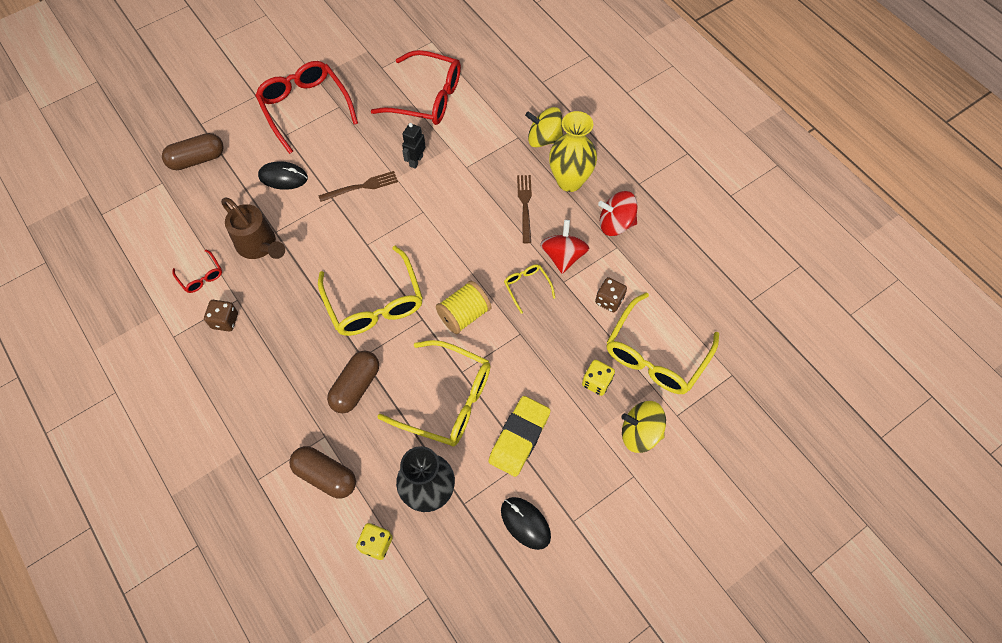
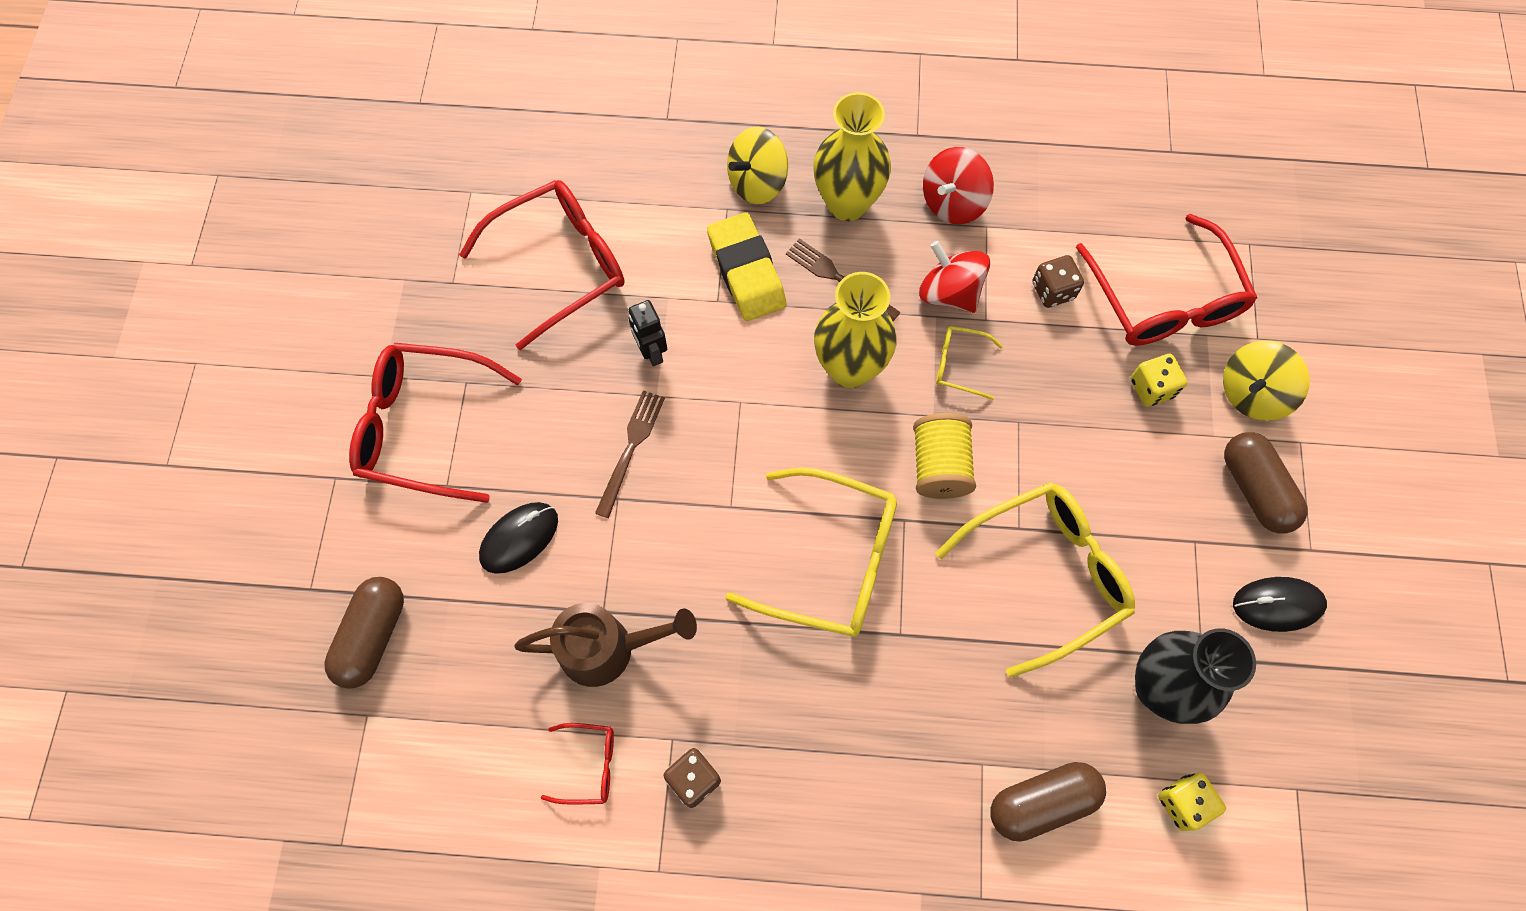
camera: 50 degrees left, 5 degrees up
brown capsule [327,351,379,413] -> brown capsule moved to [1224,432,1308,533]
yellow eraser [489,396,551,477] -> yellow eraser moved to [707,212,786,321]
yellow glasses [606,292,719,394] -> red glasses [1076,214,1257,346]
none -> yellow vase [814,272,897,388]

